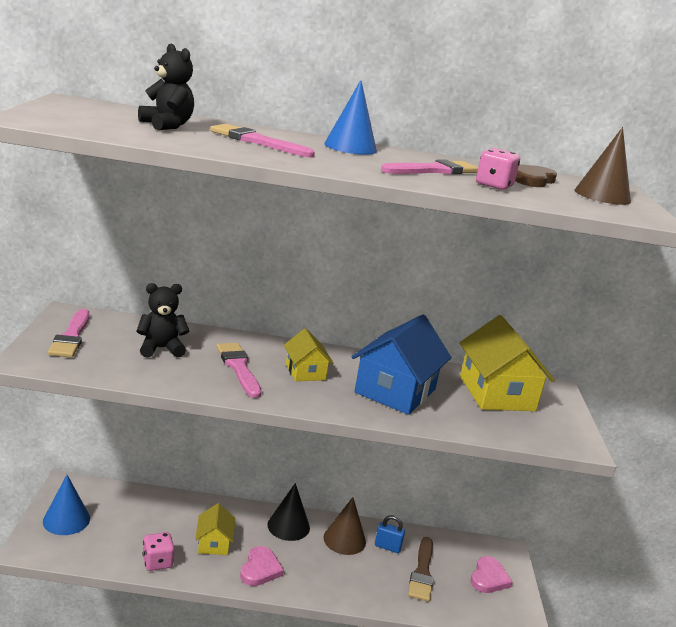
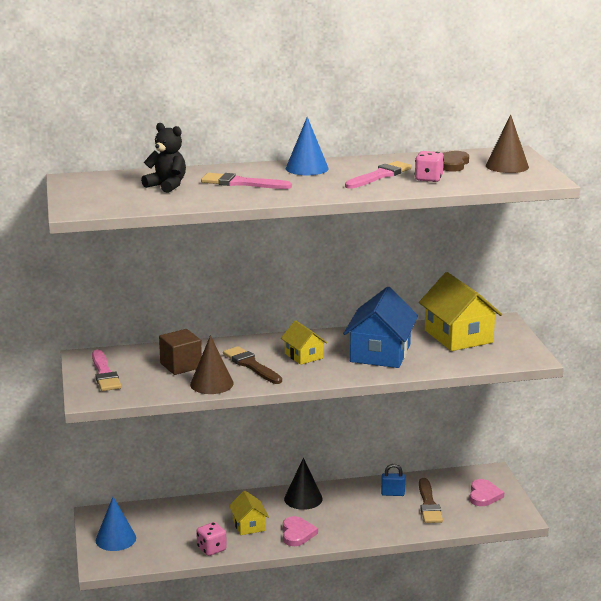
camera: 10 degrees left, 0 degrees up
black teddy bear [136,283,189,358] -> brown cube [159,329,202,375]
pink brush [216,343,261,398] -> brown brush [223,346,282,384]
brown cone [324,497,366,555] -> brown cone moved to [190,335,234,394]

